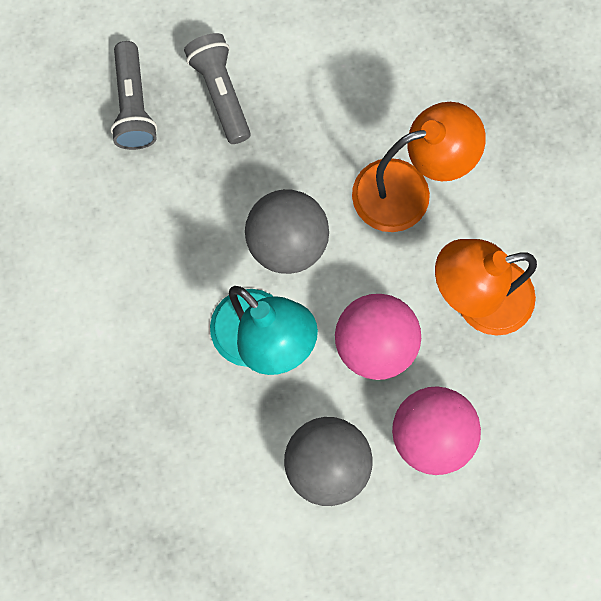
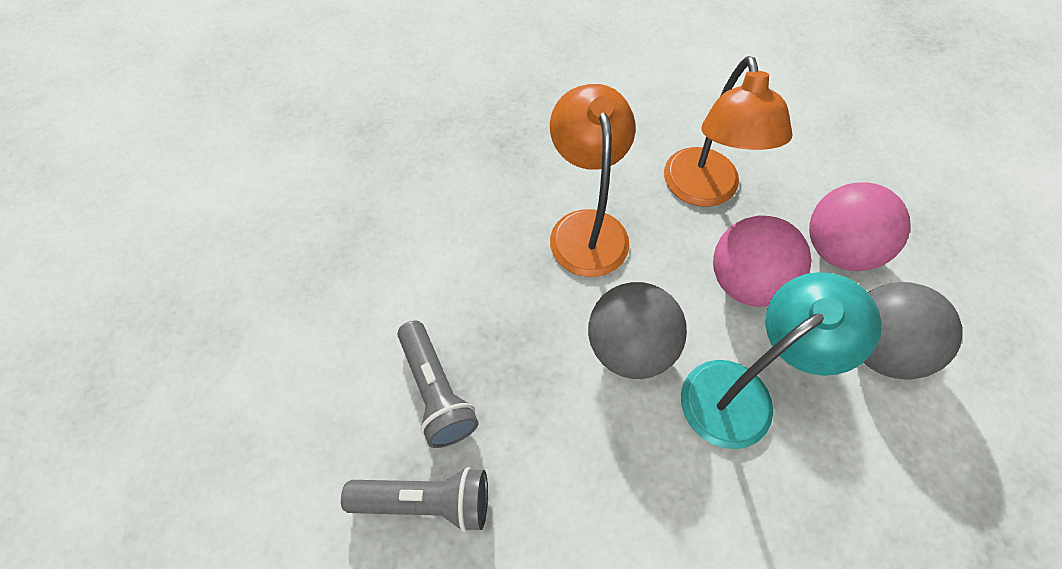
camera: 80 degrees left, 15 degrees down
grey flashlight [184,33,251,144] -> grey flashlight turned 105 degrees counterclockwise [398,321,479,448]

